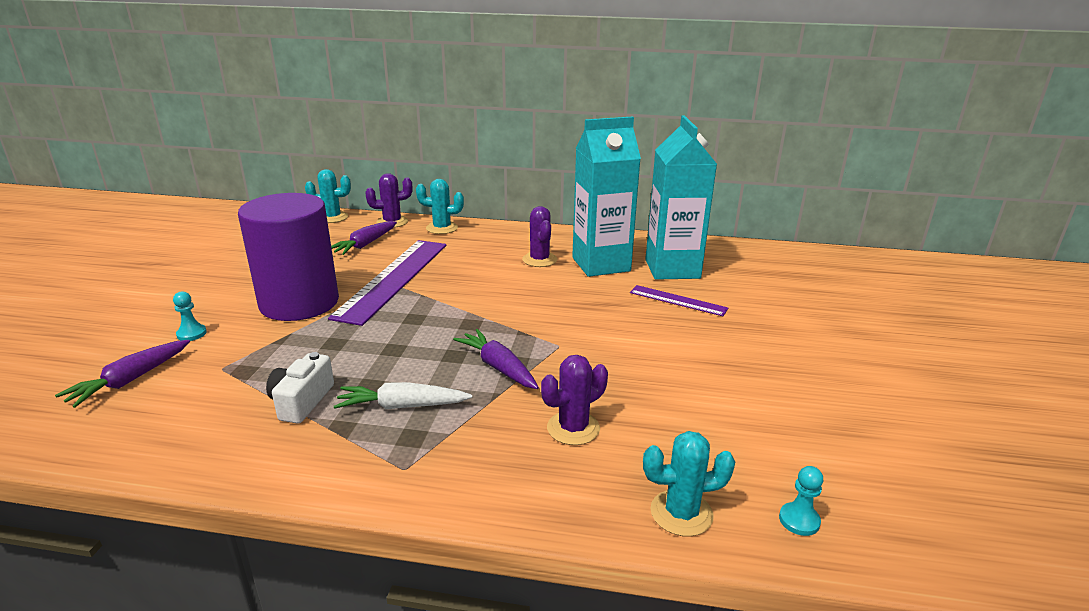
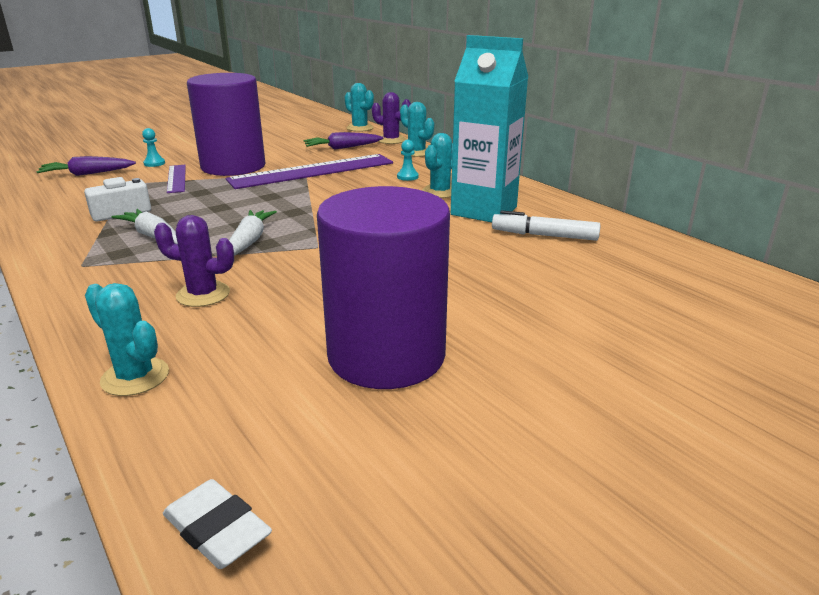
camera: 45 degrees right, 0 degrees up
purple carrot [453,329,539,389] -> white carrot [229,210,277,256]
purple cactus [522,206,557,267] -> turquoise cactus [422,133,453,198]
purple ruler [630,285,728,316] -> purple ruler moved to [167,165,186,193]
turquoise carton [645,115,717,280] -> white marker [492,210,601,241]
turquoise pawn [779,466,823,536] -> turquoise pawn moved to [397,140,419,181]
none -> white eraser [163,479,272,569]
none -> purple cylinder [317,186,450,389]

